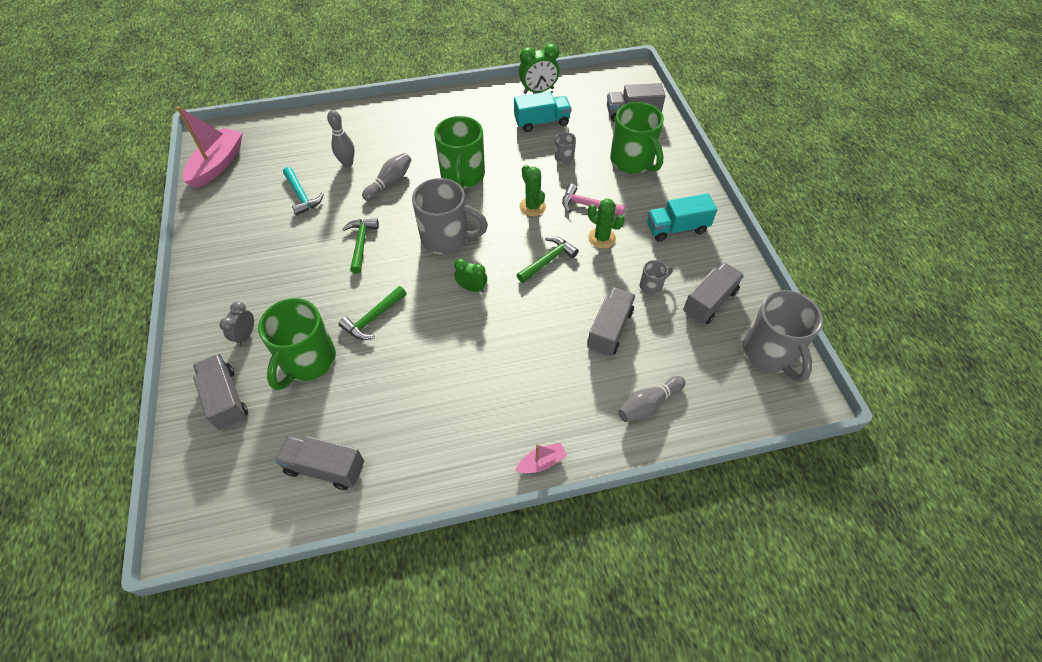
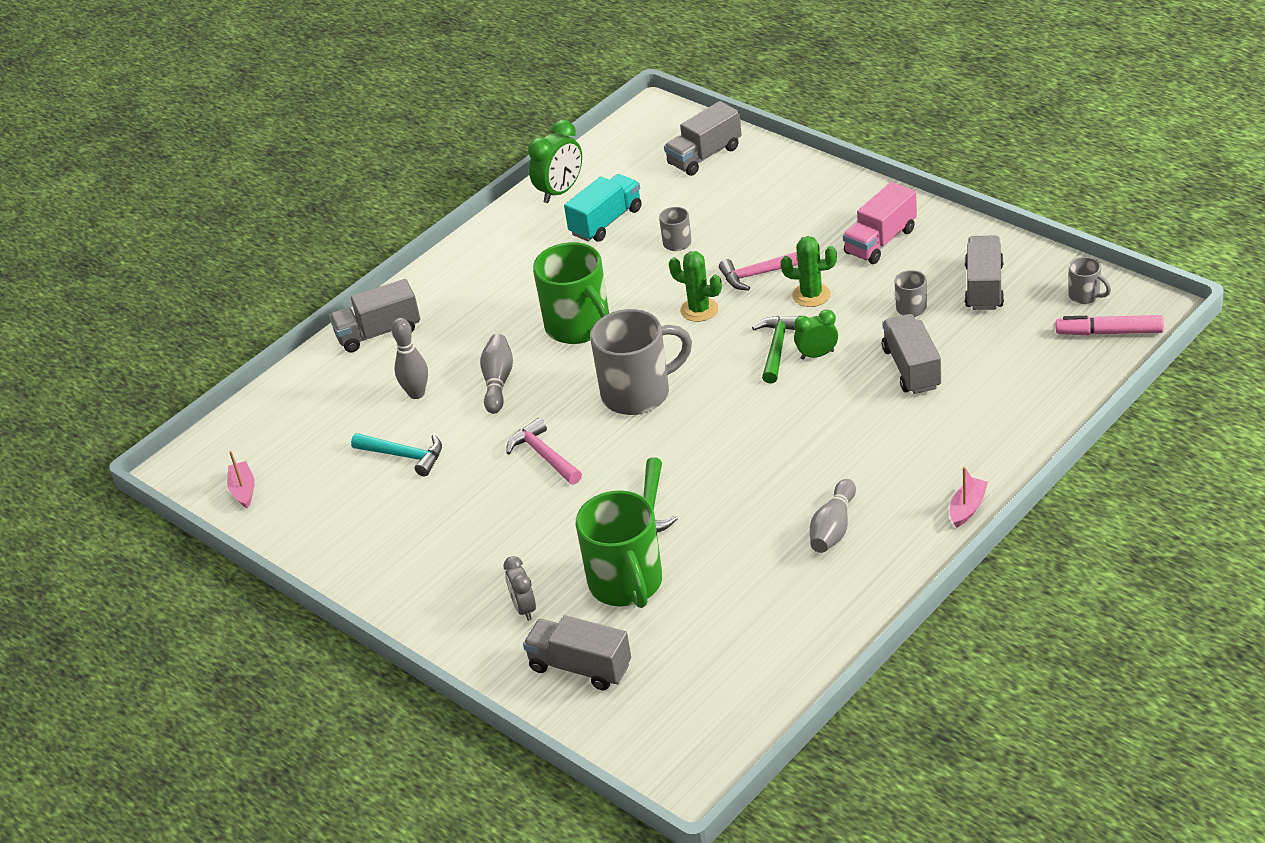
camera: 30 degrees left, 15 degrees down
pink boat [177,106,242,188] -> pink boat [227,451,255,508], size x0.49
grey truck [275,436,364,490] -> grey truck moved to [329,279,420,353]
green hammer [342,218,379,273] -> pink hammer [506,418,582,485]
green clock [454,259,487,293] -> green clock moved to [794,310,838,360]
green mug [610,102,664,174] -> none
grey bowling pin [618,376,685,422] -> grey bowling pin moved to [810,479,856,553]
turquoise truck [647,193,717,242] -> pink truck [843,182,917,264]
grey mug [742,290,823,382] -> grey mug [1068,257,1111,304], size x0.45
none -> pink marker [1056,315,1164,336]

